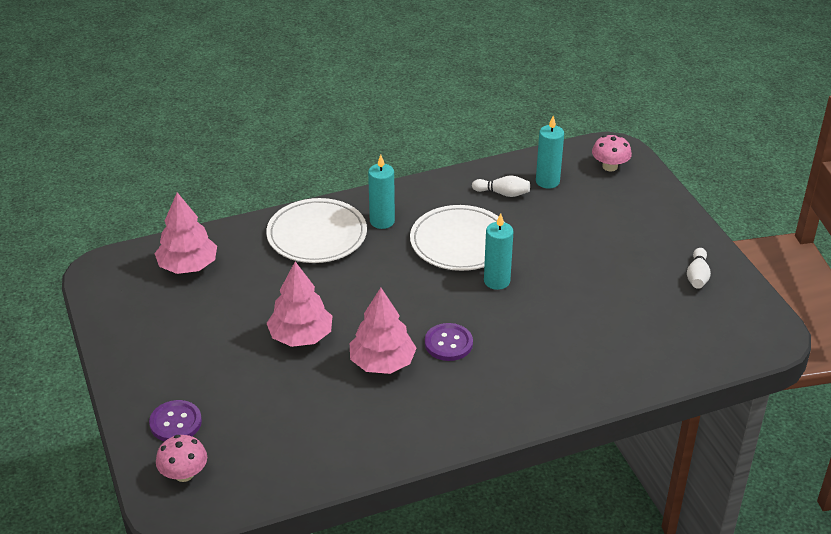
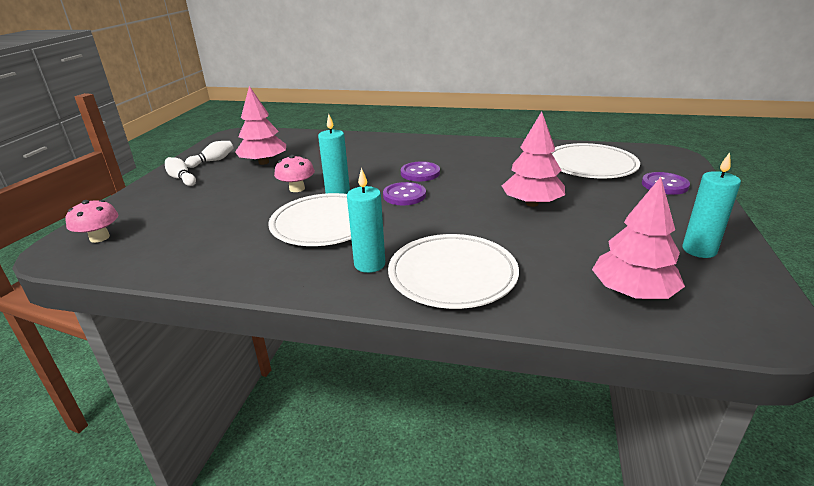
camera: 145 degrees left, 10 degrees down
pink mushroom [156,435,207,482] -> pink mushroom moved to [274,155,315,192]
pink tree [350,288,417,374] -> pink tree moved to [235,86,286,165]
white bowling pin [472,175,530,197] -> white bowling pin moved to [165,157,196,186]
turquoise candle [536,116,564,189] -> turquoise candle moved to [683,152,741,258]
none -> purple button [383,182,426,205]
none -> white plate [551,143,640,178]

